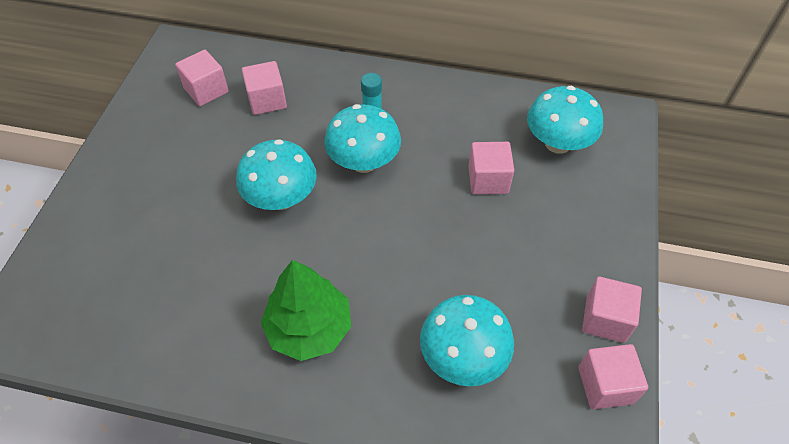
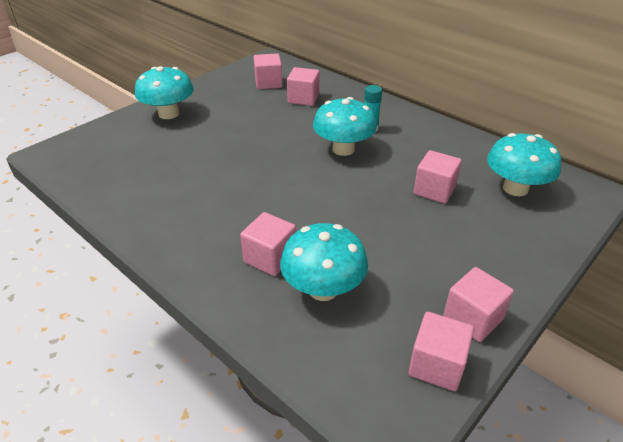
camera: 30 degrees right, 15 degrees down
turquoise mushroom [236,139,317,210] -> turquoise mushroom moved to [135,66,194,119]
green tree [261,260,351,361] -> none
none -> pink cube [240,212,296,276]

